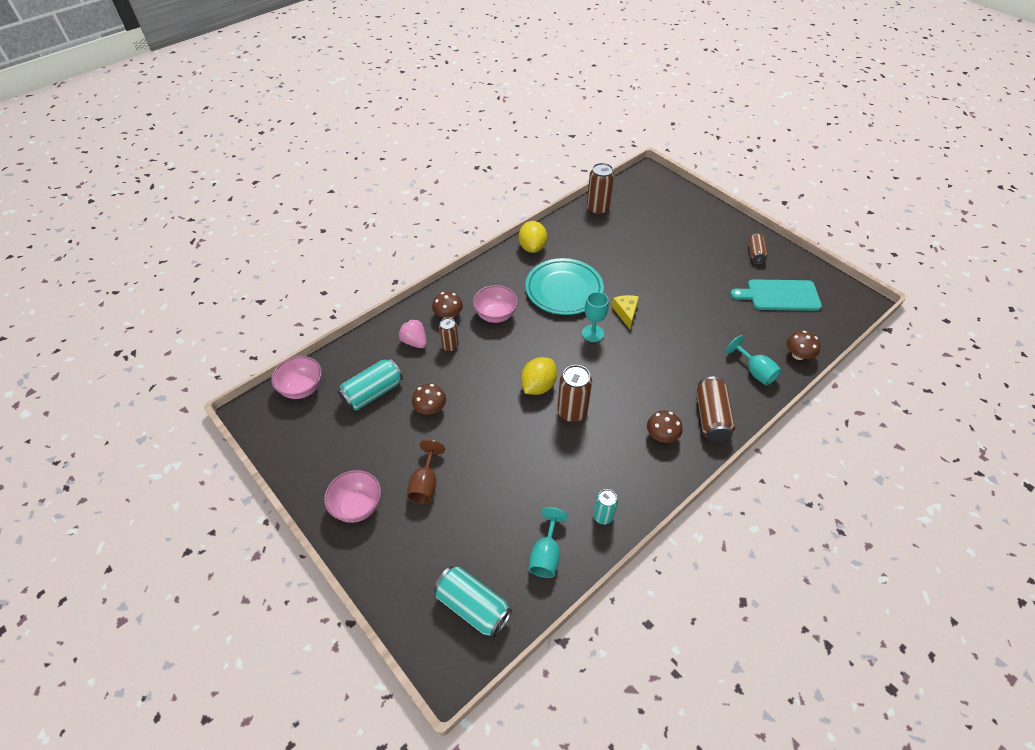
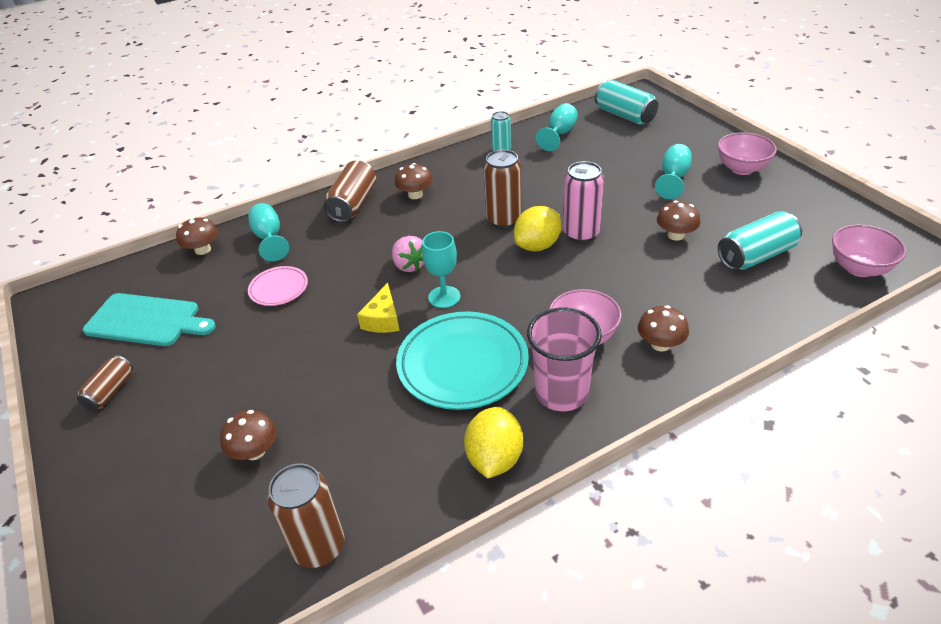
camera: 165 degrees left, 10 degrees down
pink strawberry [399,319,427,348] -> pink strawberry moved to [392,236,424,272]
brown goblet [407,440,445,504] -> turquoise goblet [655,144,692,199]
brown can [439,318,459,352] -> none
none -> brown mushroom [220,410,277,460]
none -> pink plate [248,266,308,306]
none -> pink cup [527,307,602,411]
none -> pink can [563,161,604,242]

